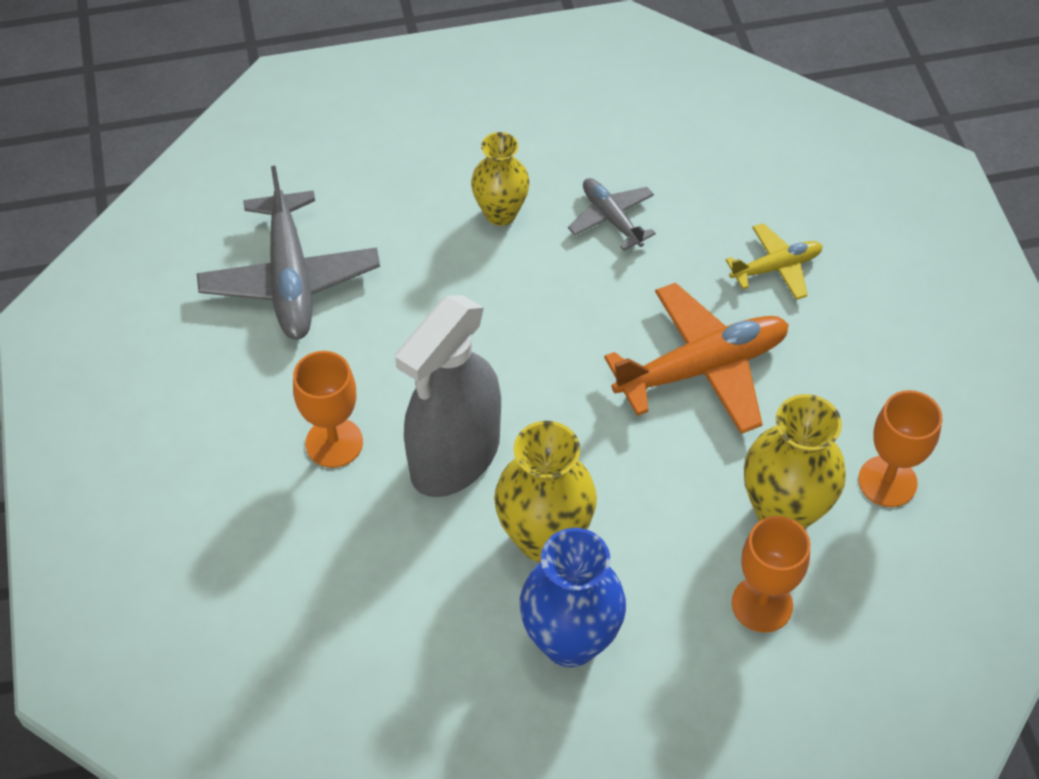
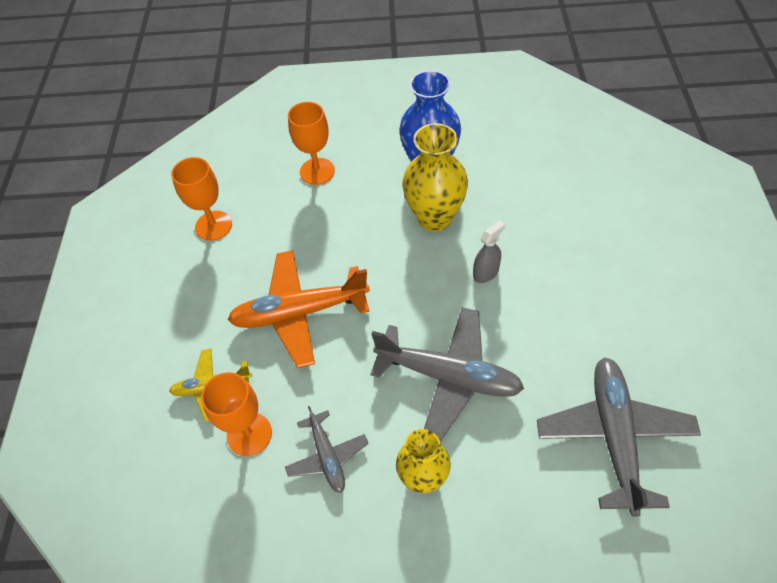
camera: 165 degrees left, 0 degrees up
orange goblet [293,351,363,468] -> orange goblet moved to [201,372,272,456]
grey spray bottle [395,295,501,497] -> grey spray bottle [473,220,505,283], size x0.40
yellow vase [744,394,846,529] -> none
none -> grey plane [370,307,524,441]

